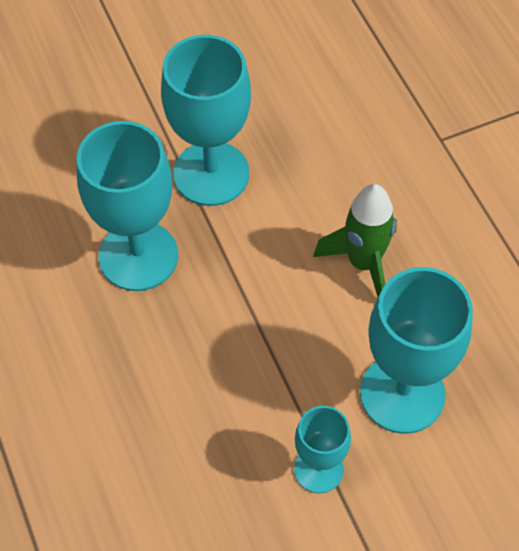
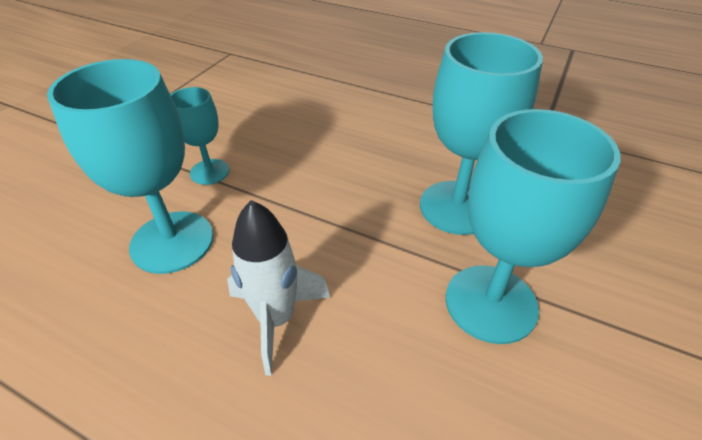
camera: 140 degrees right, 15 degrees down
green rocket [313,184,397,297] -> white rocket [227,200,330,376]

